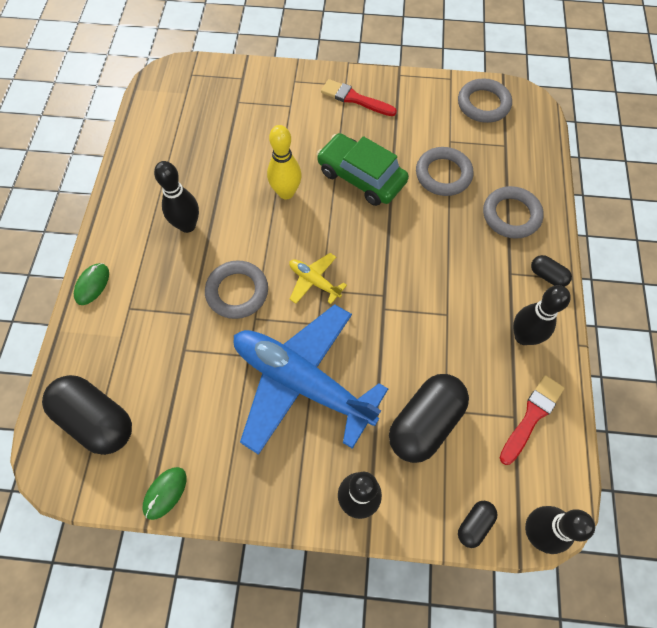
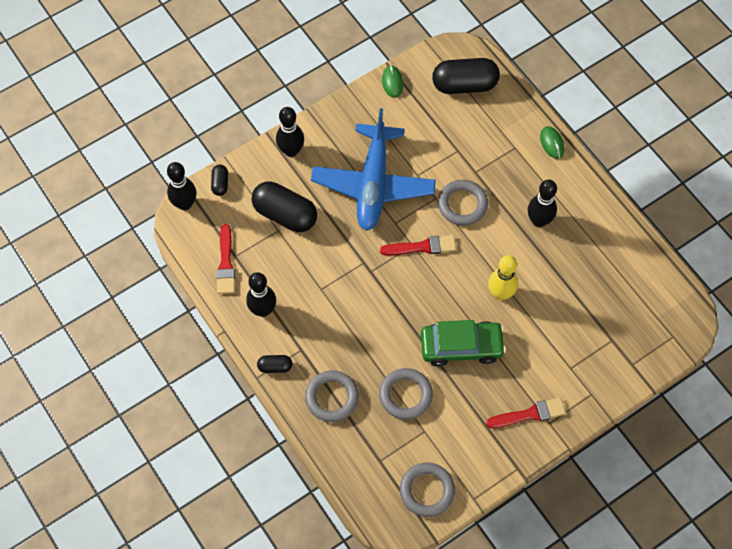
camera: 140 degrees right, 0 degrees up
blue plane [234,304,388,455] -> blue plane turned 105 degrees clockwise [311,108,436,231]
yellow plane [289,253,347,304] -> red brush [380,235,456,256]
black capsule [389,374,469,463] -> black capsule turned 60 degrees counterclockwise [252,181,317,232]

